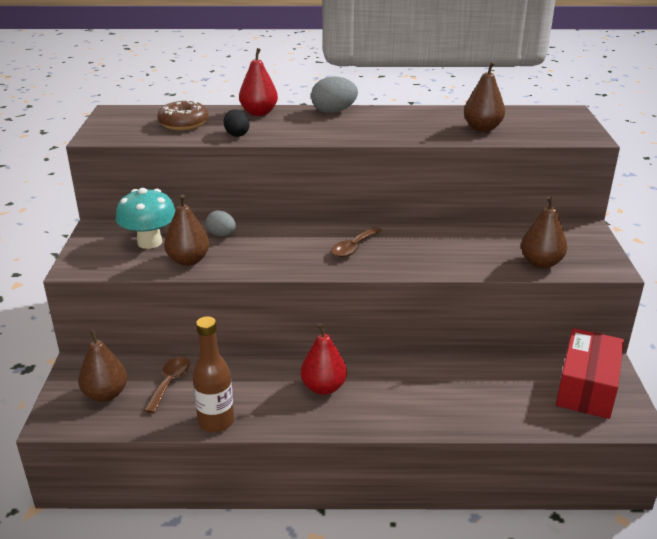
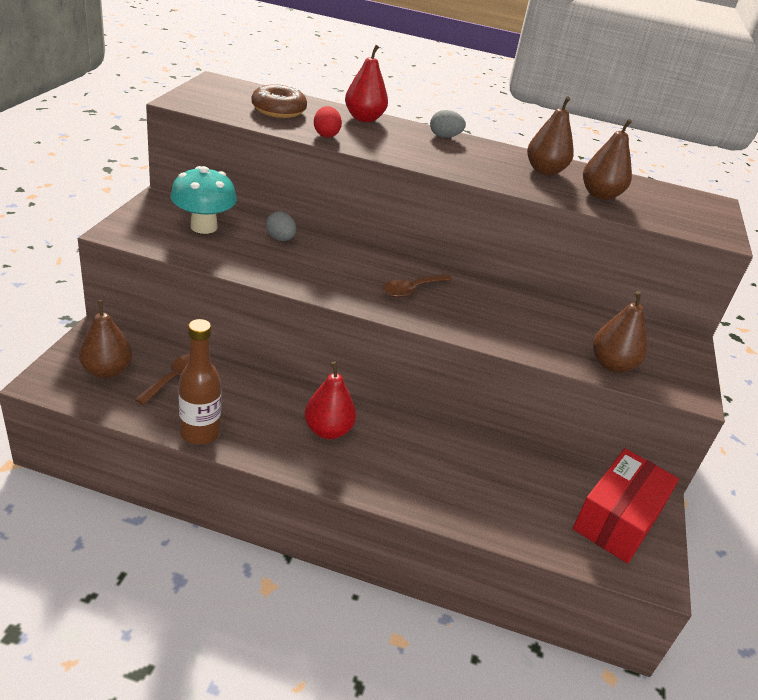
camera: 10 degrees right, 5 degrees up
brown pear [164,195,209,266] -> brown pear moved to [527,96,574,175]
black egg [224,109,250,137] -> red egg [314,106,342,138]
grey egg [311,77,358,113] -> grey egg [430,110,466,138], size x0.67

